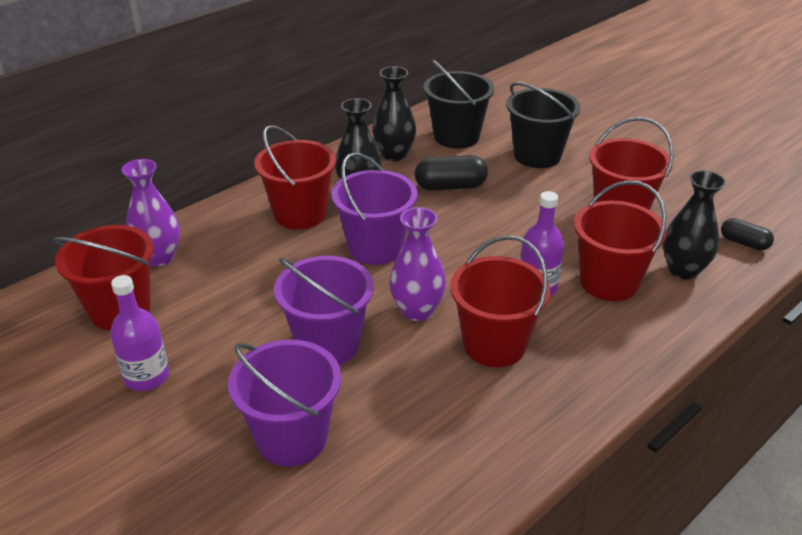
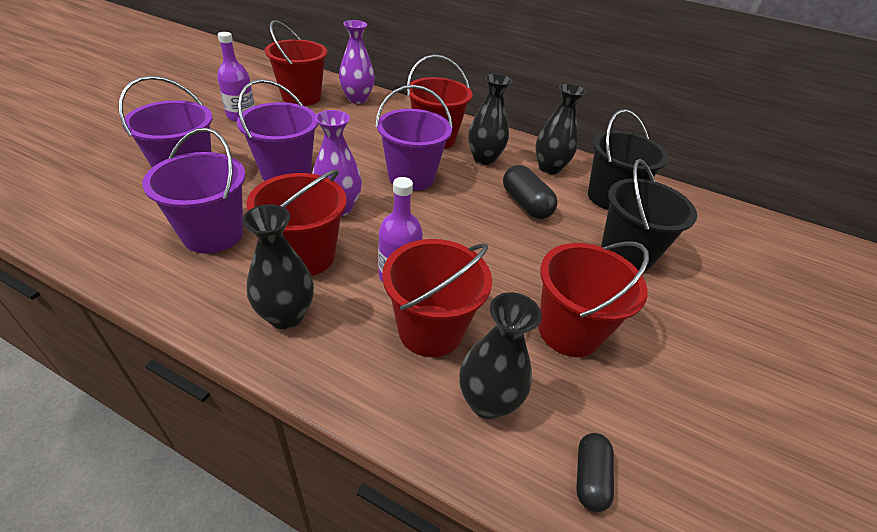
camera: 65 degrees right, 5 degrees up
none -> purple bucket [142,128,246,254]
none -> black vase [242,204,314,329]

